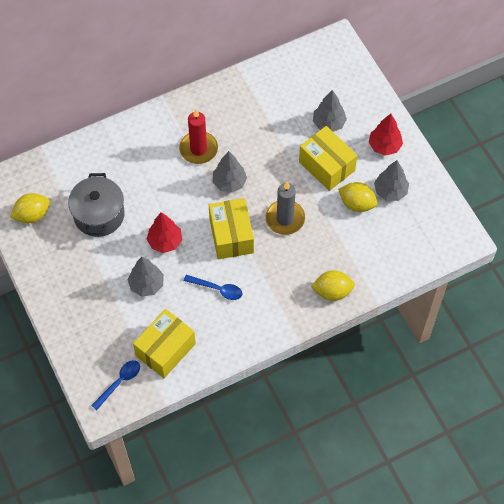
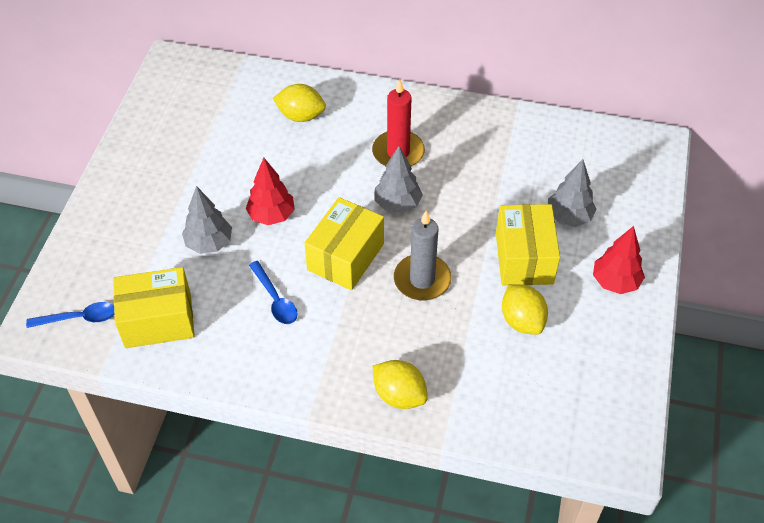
camera: 40 degrees right, 10 degrees down
yellow lemon [10,193,50,223] -> yellow lemon moved to [273,84,326,122]
grey pot [68,173,125,237] -> none
grey tree [374,160,409,201] -> none

